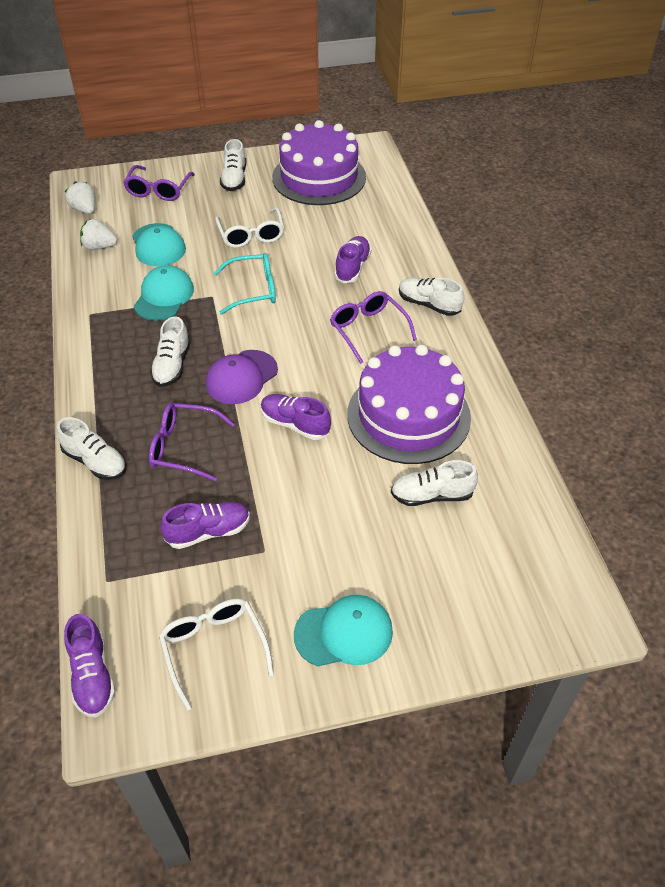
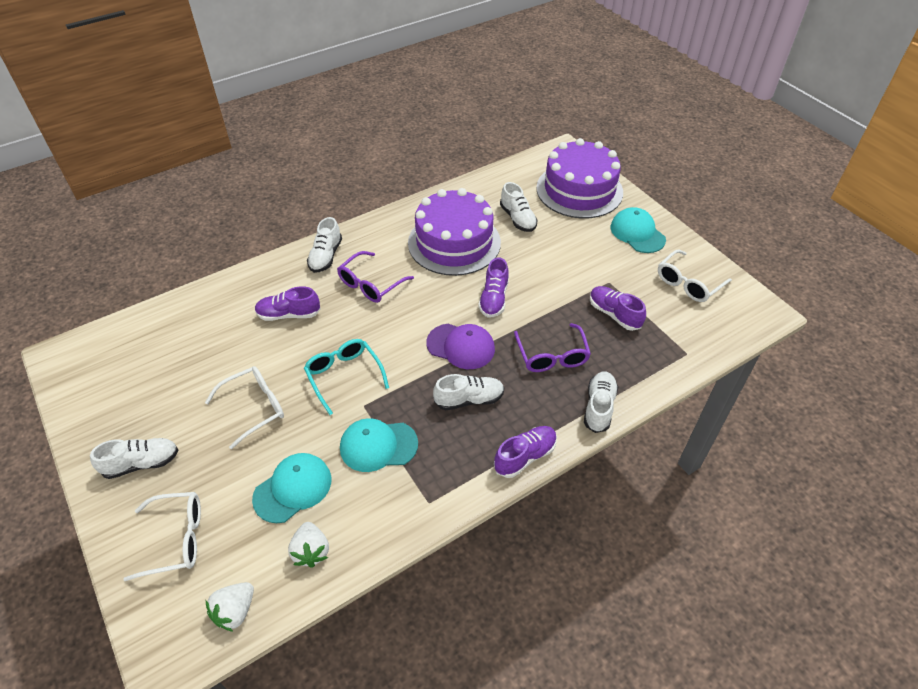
camera: 110 degrees left, 0 degrees up
purple shoe [64,614,115,718] -> purple shoe moved to [494,426,557,478]
purple glasses [123,165,195,201] -> white glasses [123,492,201,581]
purple cake [272,120,366,205] -> purple cake moved to [536,138,623,218]

